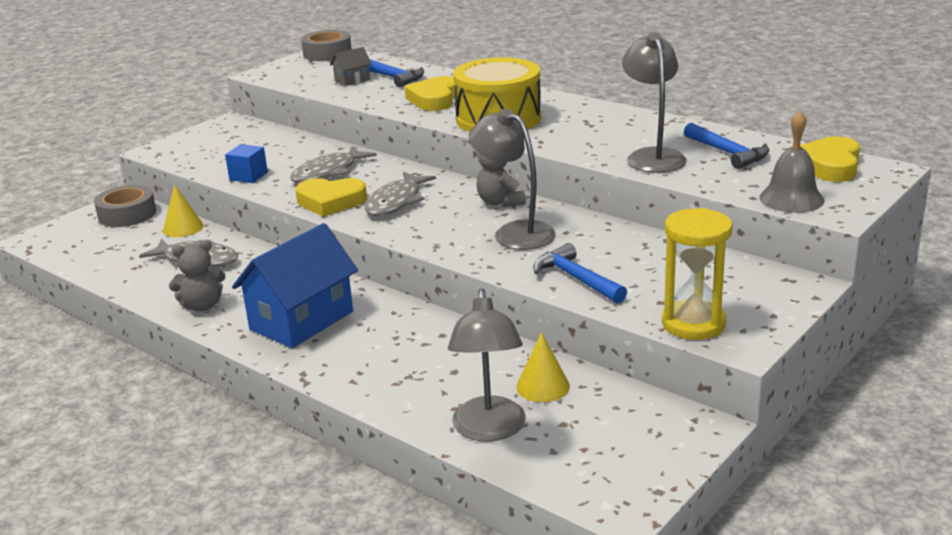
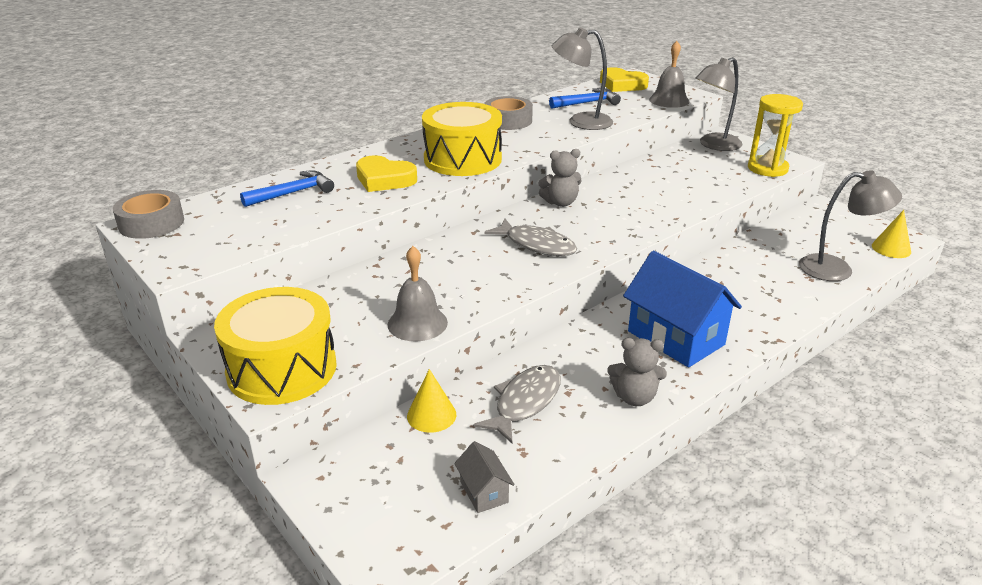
camera: 80 degrees left, 5 degrees up
grey tape [94,185,156,227] -> grey tape moved to [484,96,533,130]
grey teddy bear [169,240,226,311] -> grey teddy bear turned 105 degrees clockwise [607,338,667,406]
blue cube [225,144,268,183] -> grey bell [388,246,448,342]
grey fish [290,146,377,183] -> none
yellow heart [295,178,367,217] -> none
grey house [330,47,372,86] -> grey house moved to [454,441,515,513]
grey lamp [469,109,556,250] -> grey lamp moved to [696,57,743,151]
yellow cone [516,332,570,402] -> yellow cone moved to [872,210,911,258]
blue hammer [533,243,627,303] -> none
none -> yellow drum [214,287,337,405]

